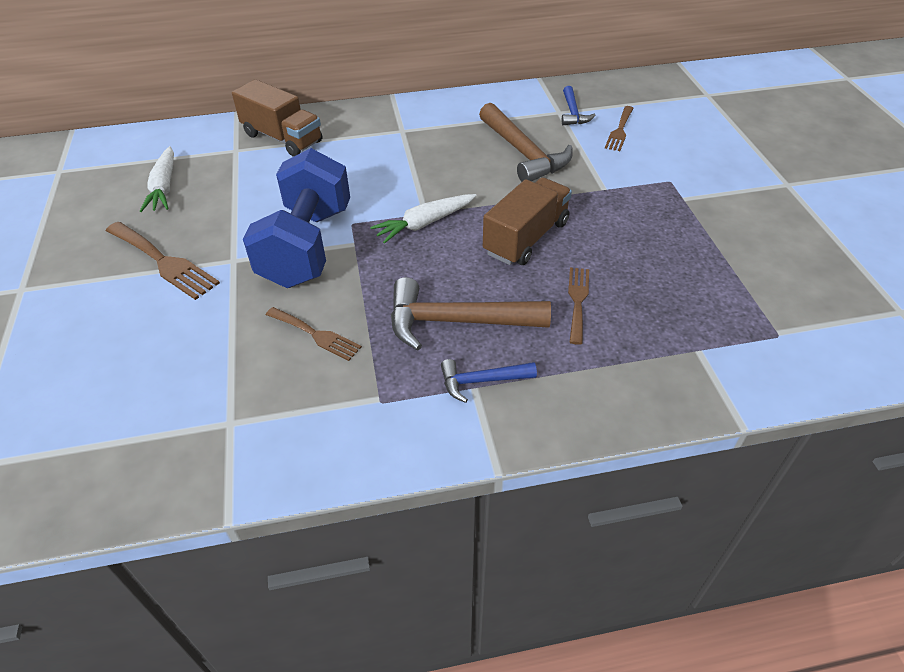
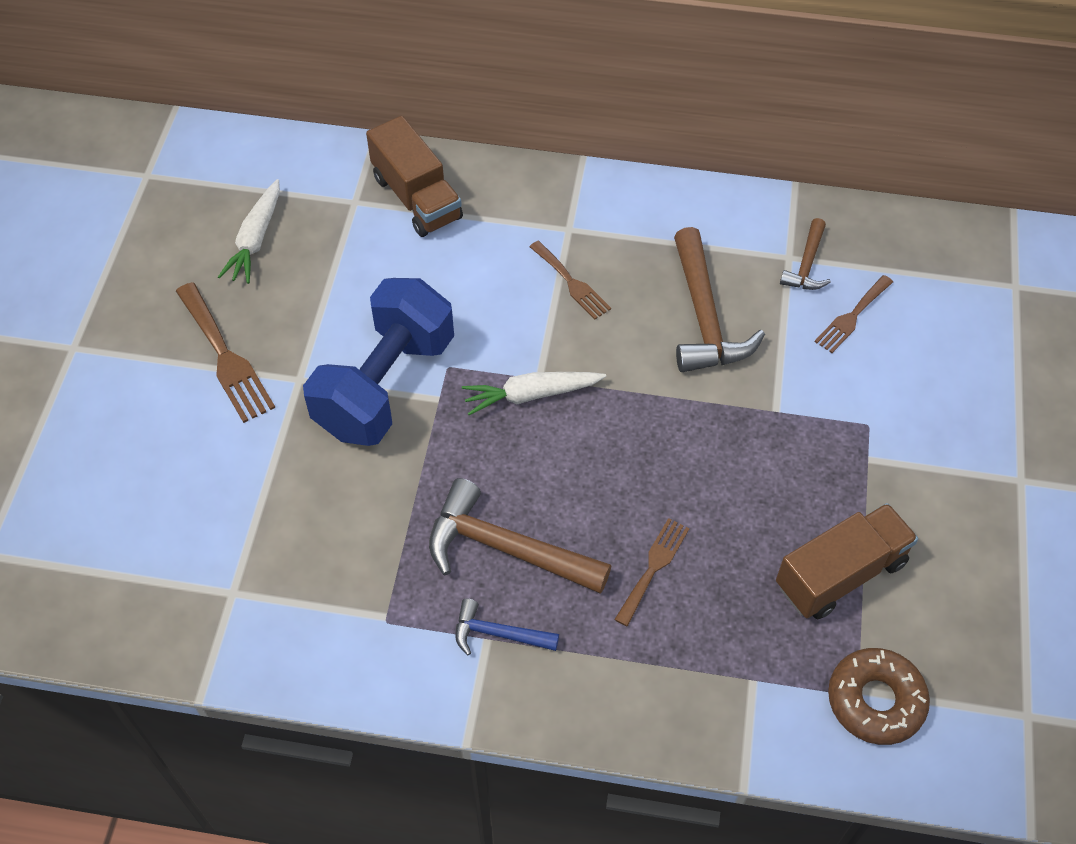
camera: 20 degrees right, 10 degrees up
brown fork [266,307,362,361] -> brown fork moved to [529,241,611,319]
brown truck [483,177,572,265] -> brown truck moved to [776,503,918,619]
blue hammer [562,86,596,125] -> brown hammer [780,218,831,290]
none -> brown donut [828,648,930,745]

